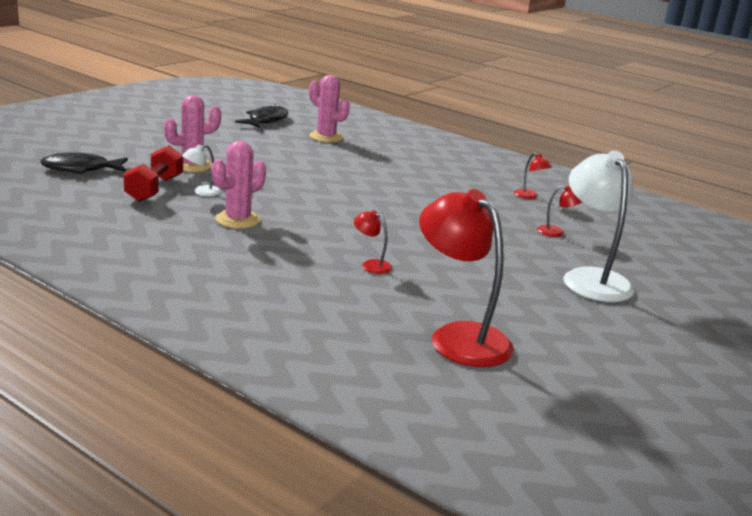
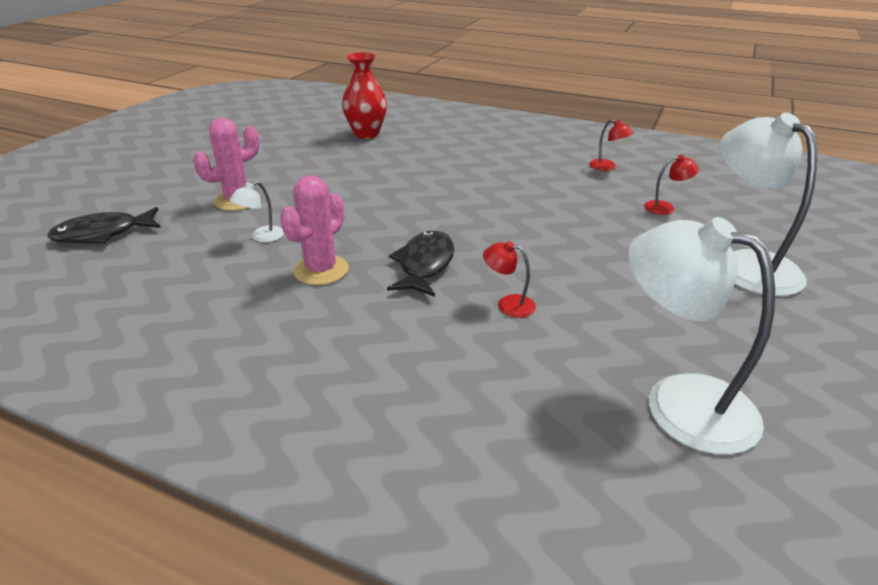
camera: 10 degrees left, 10 degrees up
red dumbbell [123,145,183,202] -> none
black fish [235,104,288,128] -> black fish moved to [387,231,454,297]
pink cactus [309,75,350,142] -> red vase [342,52,387,139]
red lamp [419,189,514,367] -> white lamp [628,217,775,455]

